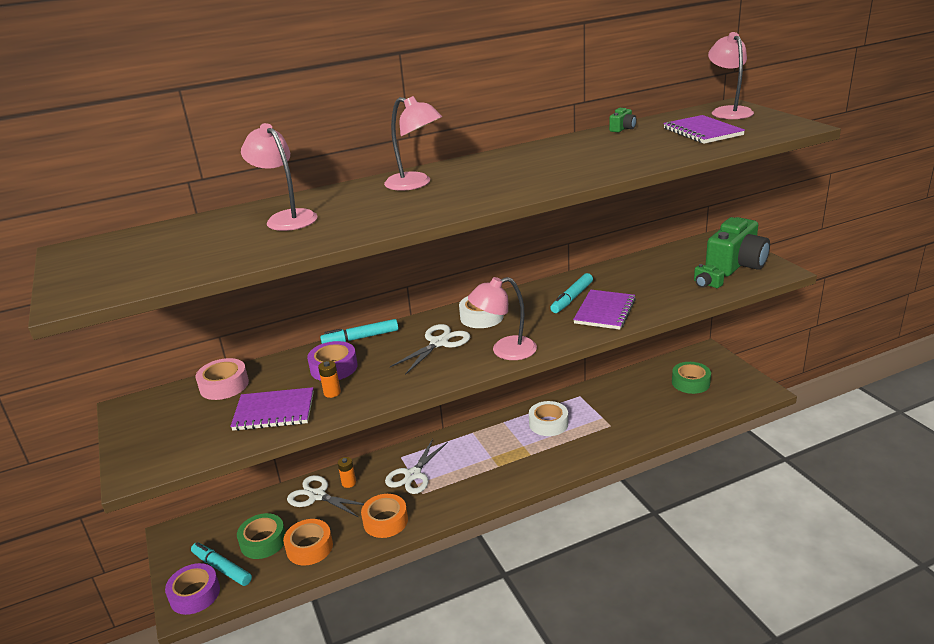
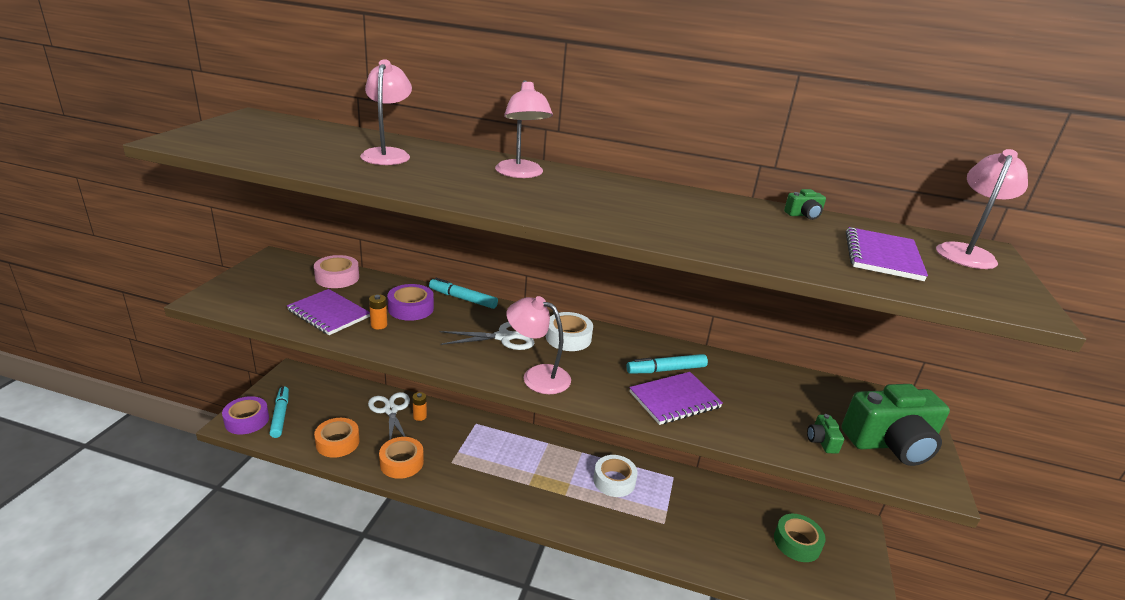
camera: 35 degrees right, 0 degrees up
green tape [237,513,286,559] -> none
white scissors [385,439,448,494] -> none

